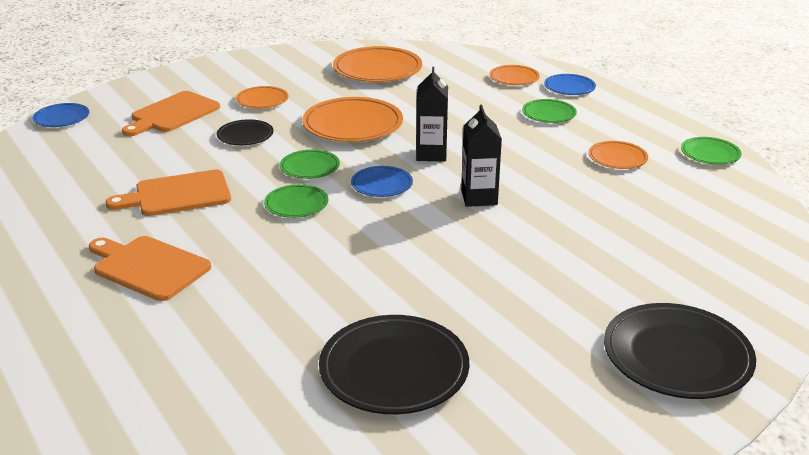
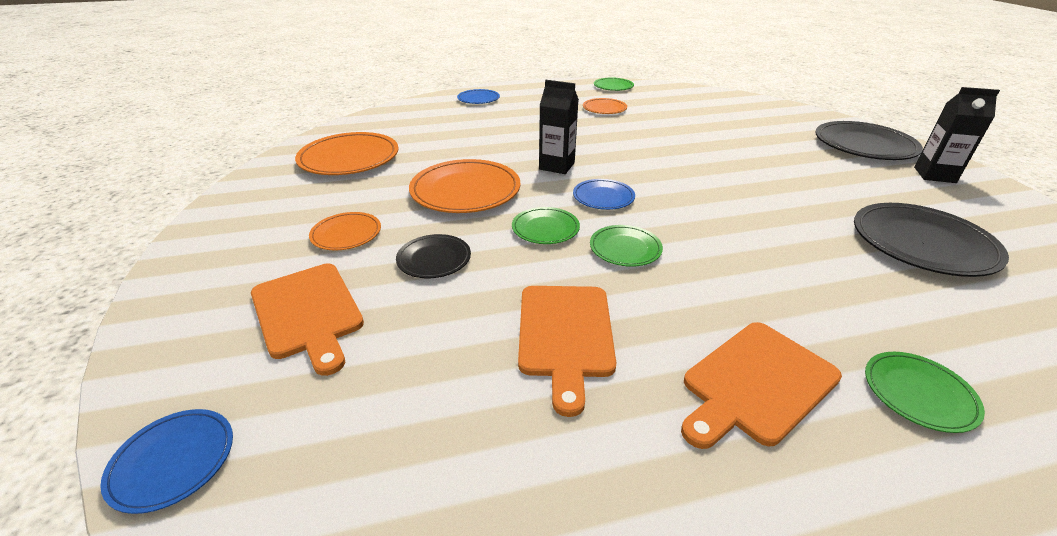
camera: 70 degrees left, 5 degrees up
black carton [461,105,502,207] -> black carton moved to [914,87,1000,183]
orange plate [489,65,540,85] -> none
green plate [522,99,577,123] -> green plate moved to [865,352,985,433]

